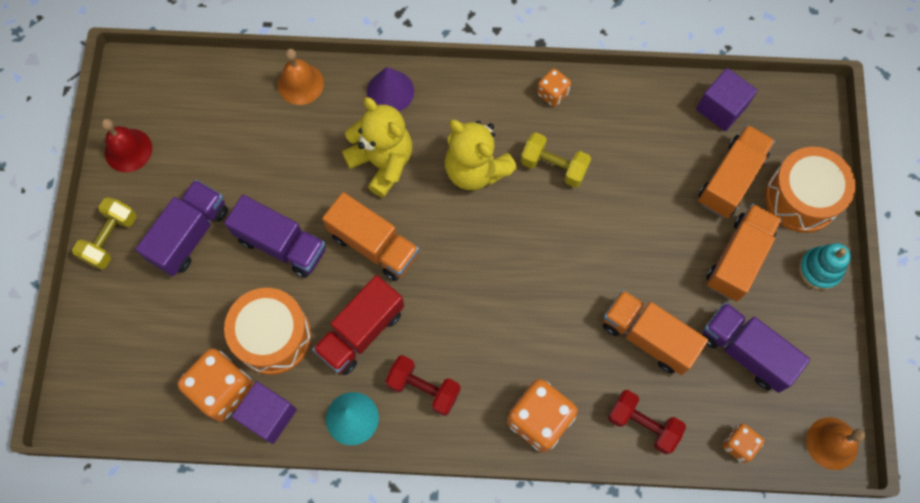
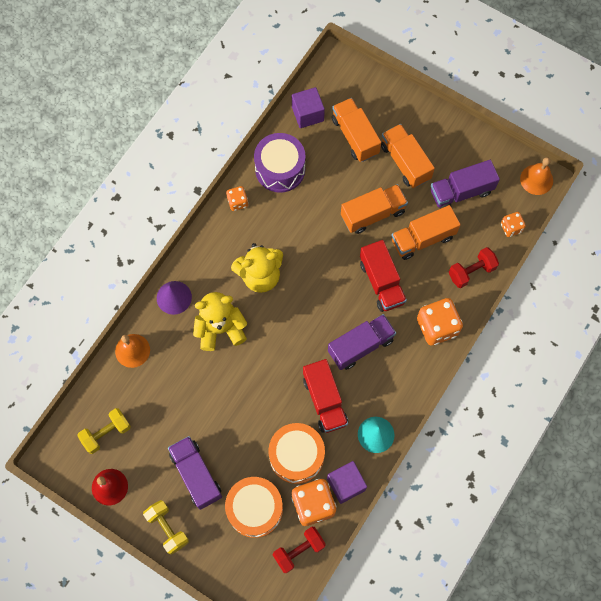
camera: 60 degrees left, 0 degrees up
purple truck [224,195,326,278] -> purple truck moved to [328,314,396,370]
orange truck [322,192,419,281] -> orange truck moved to [341,184,408,234]
red dumbbell [386,355,461,416] -> red dumbbell moved to [273,527,326,573]
yellow dumbbell [521,132,591,188] -> yellow dumbbell moved to [77,408,131,454]
orange drum [765,147,856,233] -> orange drum moved to [225,477,283,538]
turquoise stacking toy [799,243,851,290] -> none
none -> purple drum [254,133,305,193]
none -> red truck [360,240,407,312]

